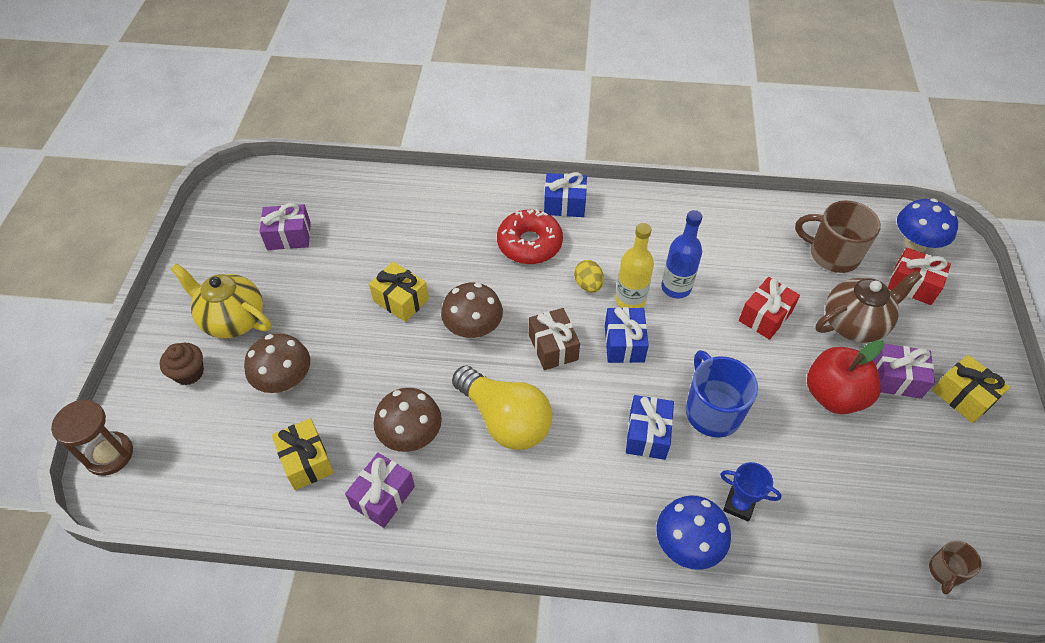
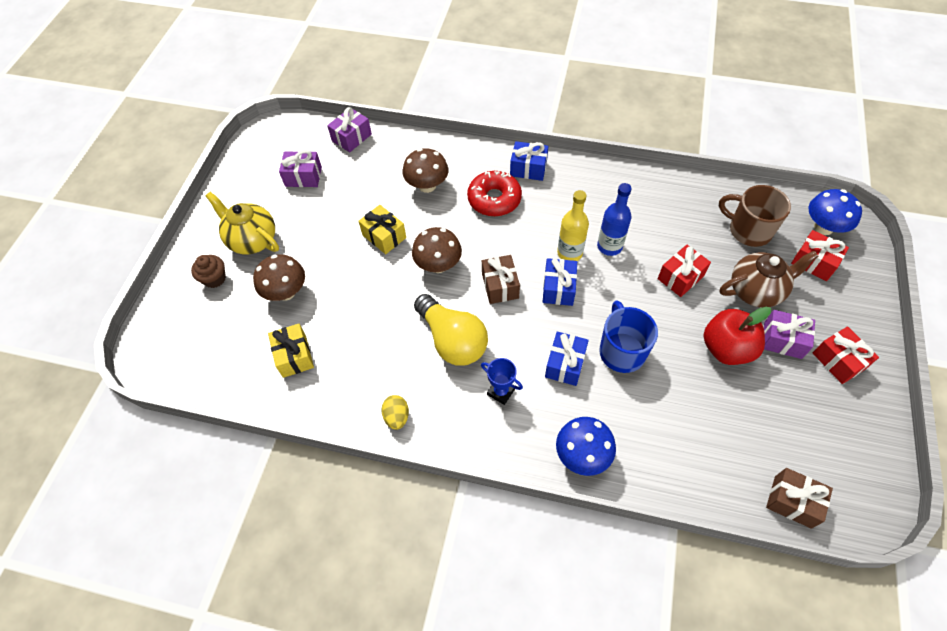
camera: 10 degrees right, 5 degrees up
brown hourglass [51,400,133,476] -> none
purple gift [345,453,415,528] -> purple gift moved to [327,107,372,152]
brown mushroom [374,388,442,452] -> brown mushroom moved to [403,148,448,193]
yellow egg [574,260,604,293] -> yellow egg moved to [381,395,409,430]
blue trophy [720,462,782,522] -> blue trophy moved to [481,358,523,405]
brown mug [929,541,982,594] -> brown gift [766,468,833,529]
yellow gift [932,355,1010,423] -> red gift [813,326,879,384]

